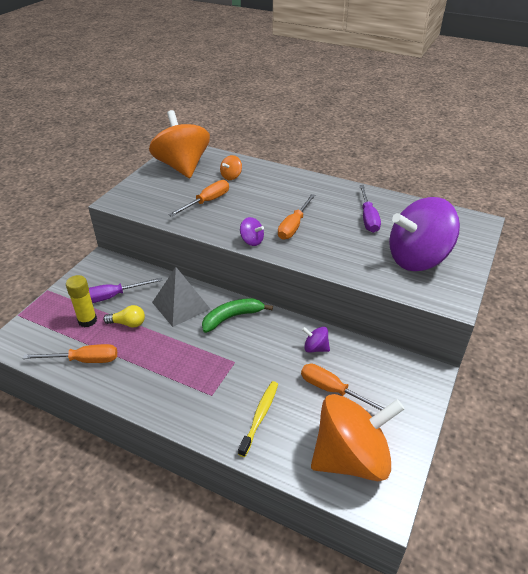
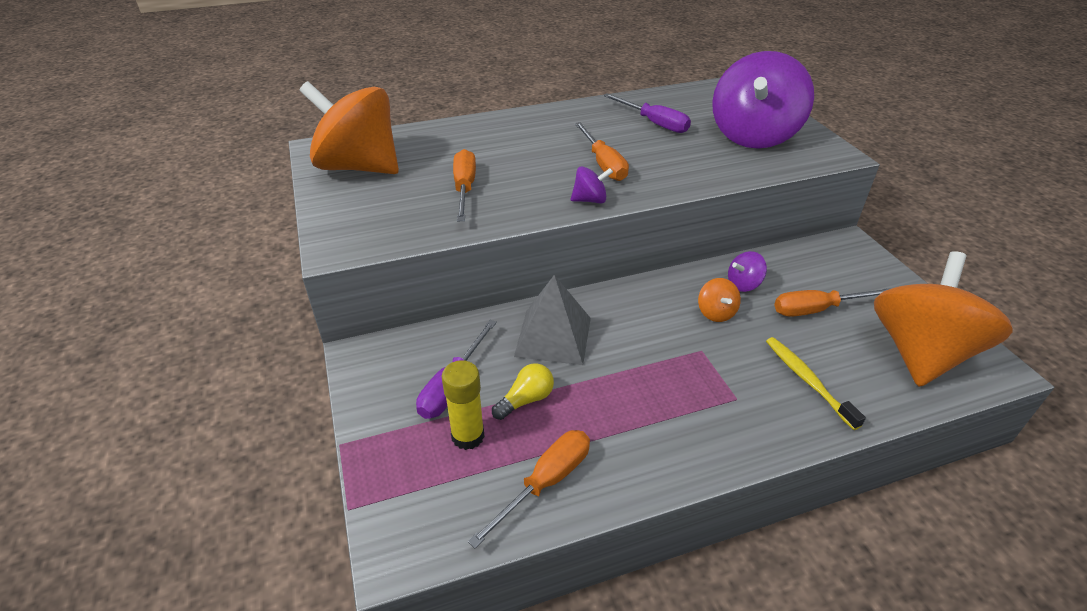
camera: 45 degrees left, 0 degrees up
green banana [202,298,273,333] -> none
orange spinning top [220,155,242,180] -> orange spinning top moved to [698,278,741,322]

